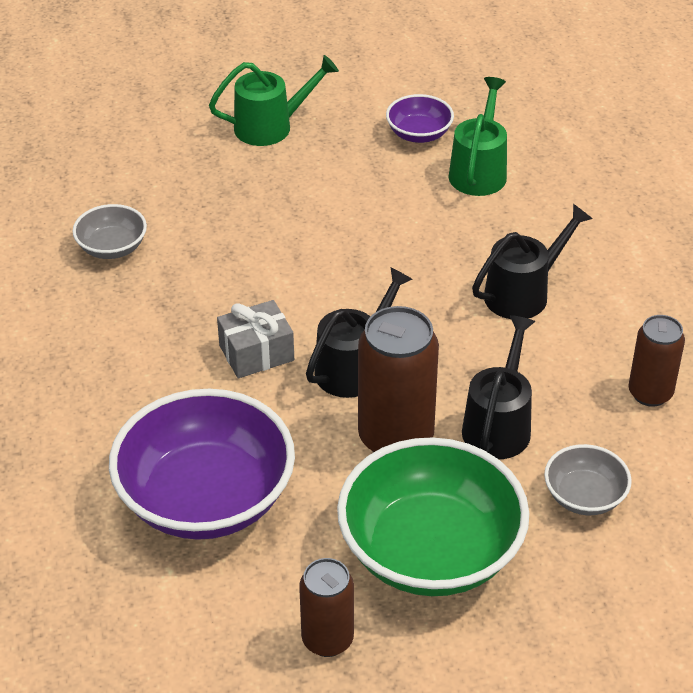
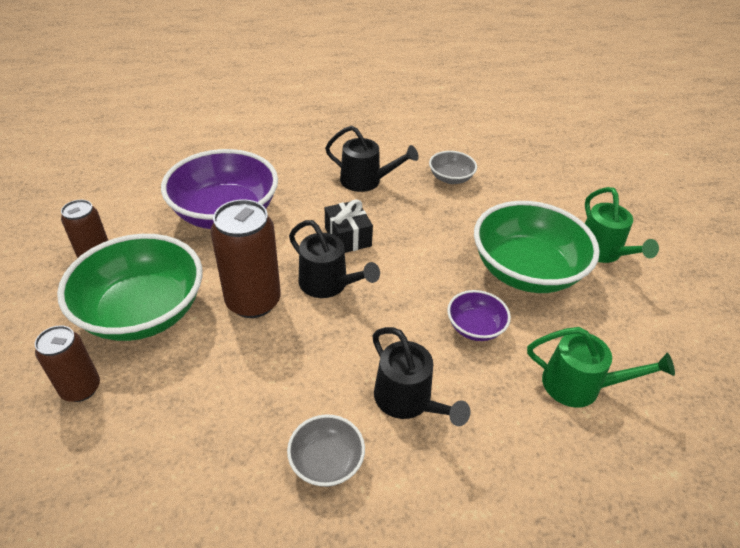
camera: 90 degrees right, 0 degrees up
grey gift [217,300,294,378] -> black gift [325,199,373,253]
purple bowl [386,94,454,143] -> purple bowl moved to [447,290,511,341]
black watering can [462,315,535,459] -> black watering can moved to [325,126,419,192]
grey bowl [544,444,632,515] -> grey bowl moved to [287,414,365,487]
brown can [629,315,685,407] -> brown can moved to [35,325,100,402]
none -> green bowl [474,201,600,293]

